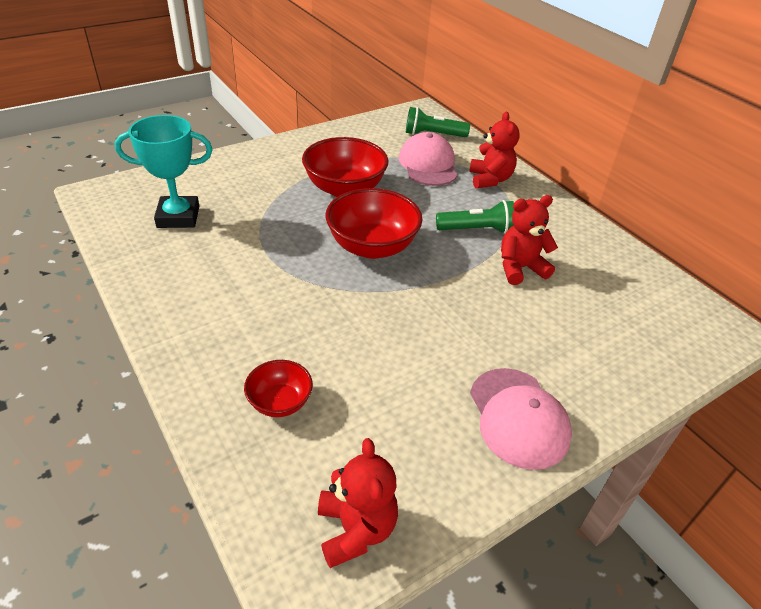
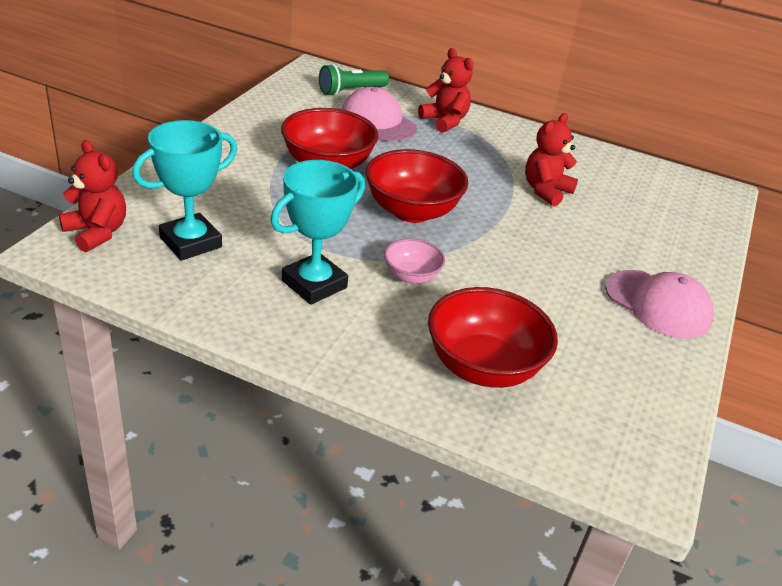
camera: 35 degrees left, 5 degrees down
red bowl [244,360,313,417] -> red bowl [428,287,558,388], size x1.85
red teddy bear [318,438,398,568] -> red teddy bear moved to [59,140,126,252]
green flashlight [436,200,514,234] -> none
none -> turquoise trophy [271,160,365,305]
none -> pink bowl [384,239,445,284]

